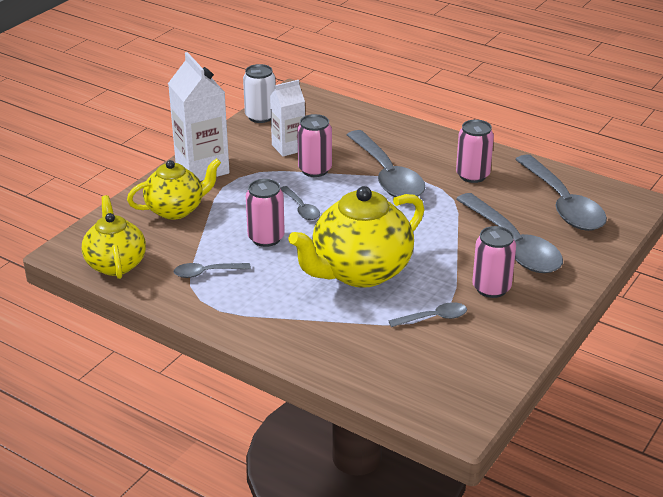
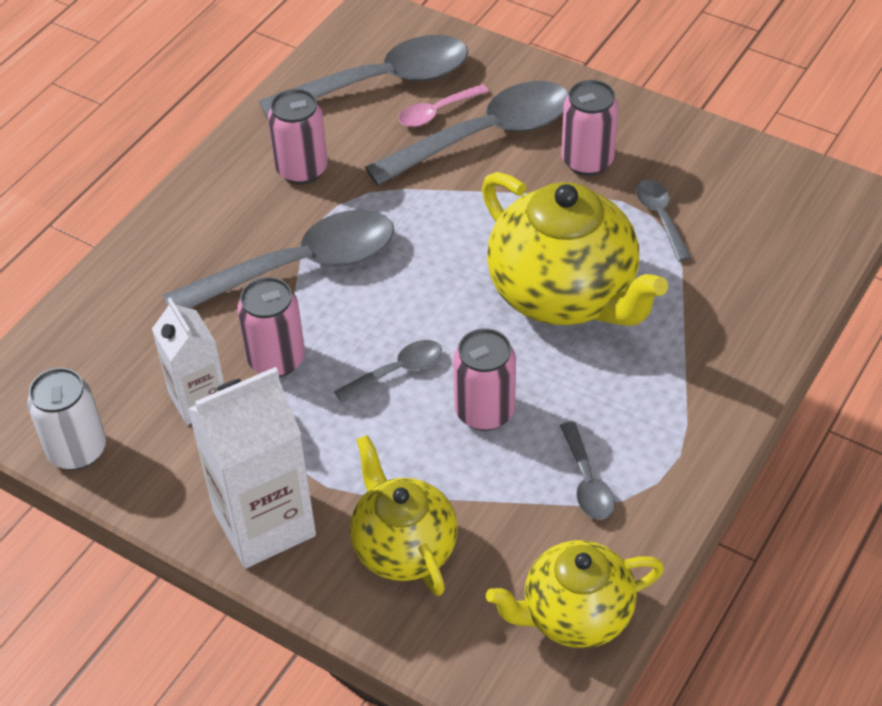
camera: 90 degrees left, 15 degrees up
none -> pink spoon [398,84,489,127]

